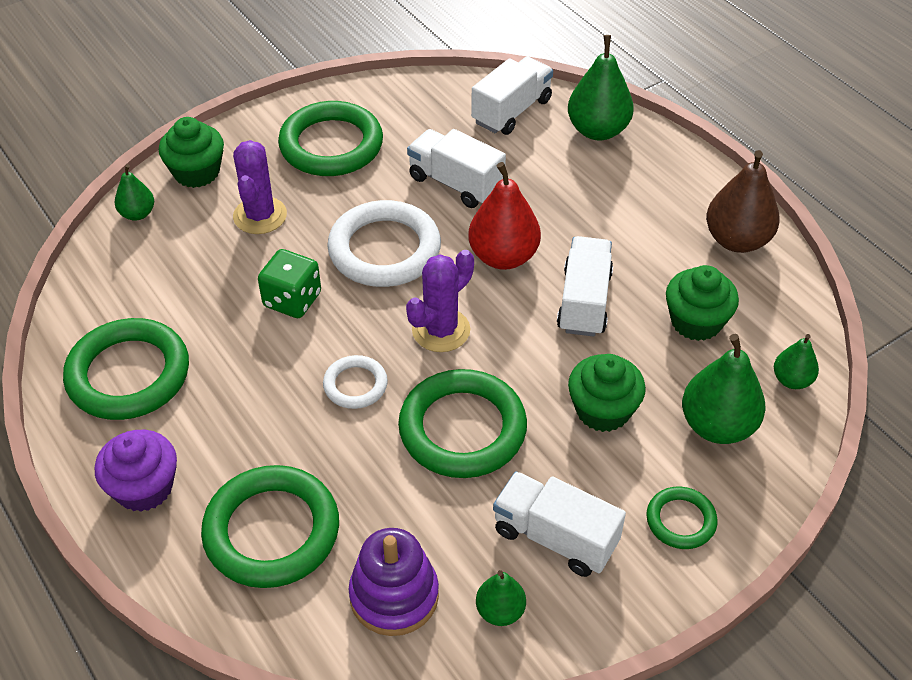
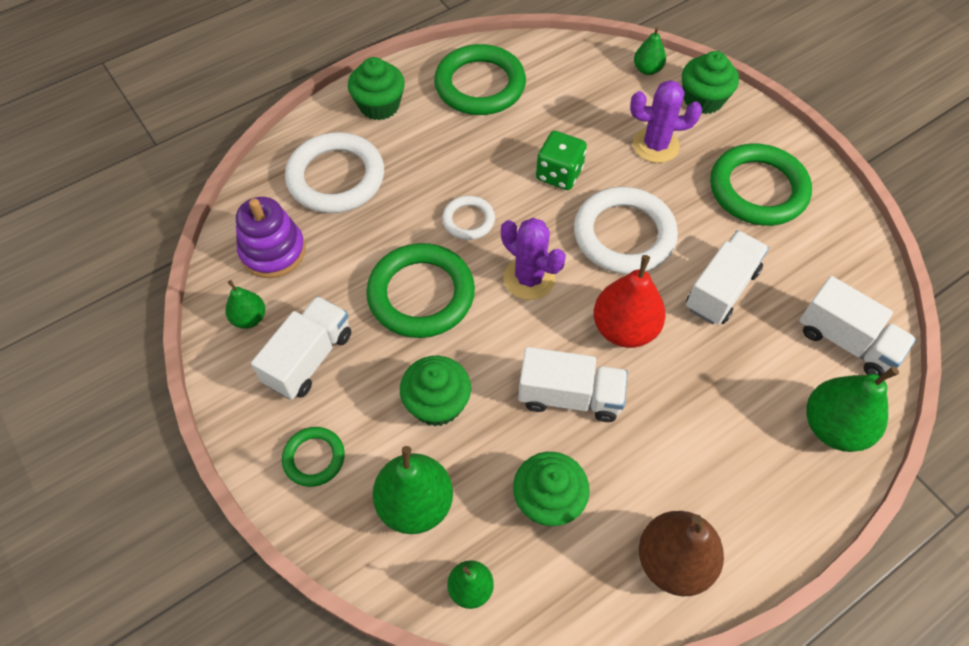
camera: 90 degrees right, 10 degrees up
purple cupcake [95,430,177,512] -> green cupcake [348,57,405,120]
green ring [201,465,339,588] -> white ring [285,132,384,213]

